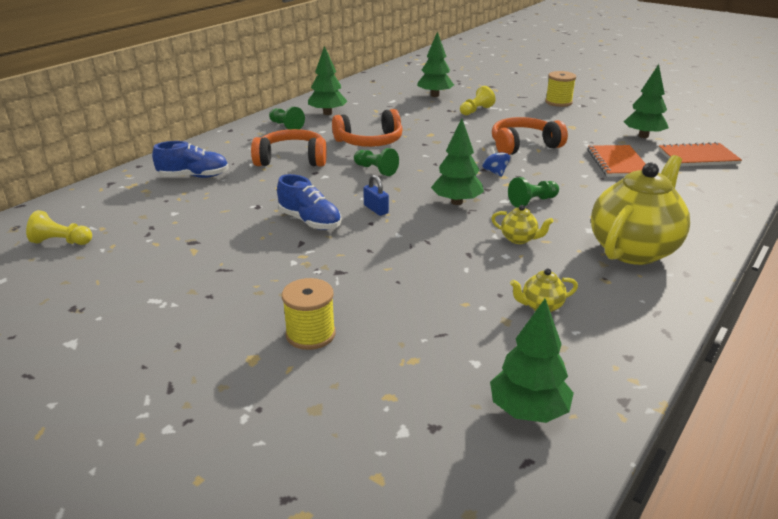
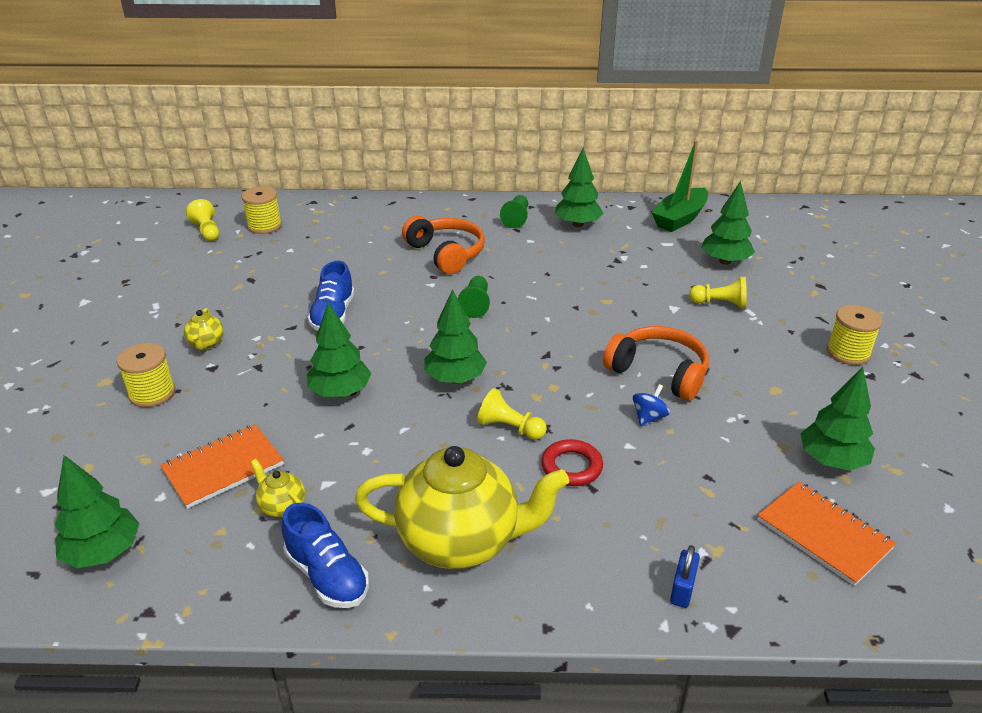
camera: 55 degrees right, 5 degrees up
blue shoe [152,141,229,178] -> blue shoe moved to [282,503,369,608]
orange headphones [332,109,403,147] -> none
blue padlock [363,175,389,216] -> blue padlock moved to [670,545,700,608]
blue spinning top [482,147,510,177] -> blue spinning top moved to [633,384,670,426]
yellow teapot [491,205,554,244] -> yellow teapot moved to [184,308,224,350]
green pawn [508,177,559,207] -> yellow pawn [477,388,547,440]
orange notebook [587,145,646,177] -> orange notebook moved to [160,424,284,509]
none -> yellow spool [241,186,282,234]
none -> green tree [307,302,372,397]
none -> red ring [541,439,603,486]
none -> green boat [651,140,708,232]

